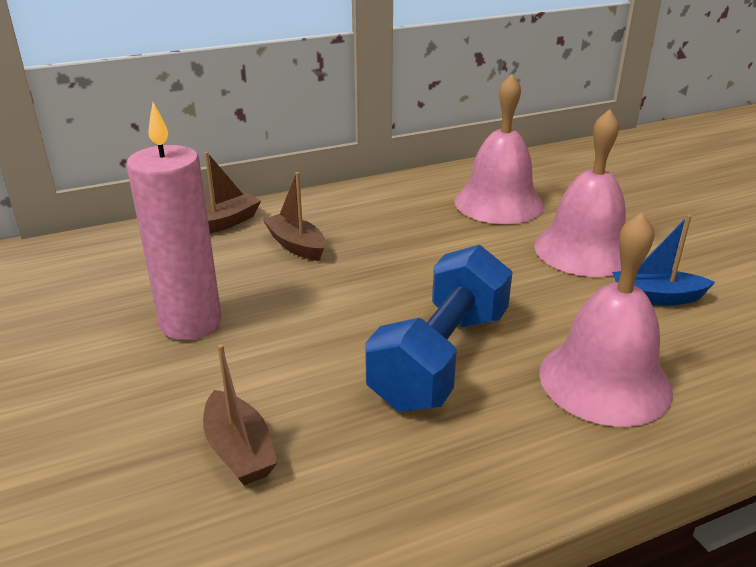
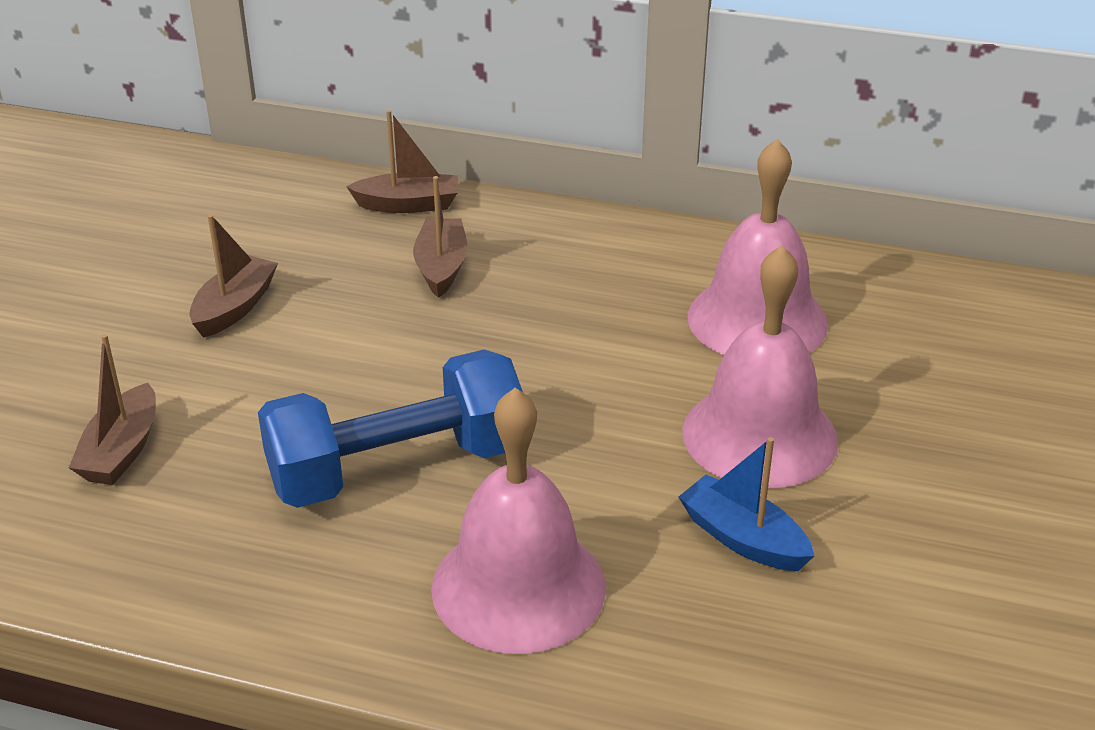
camera: 40 degrees right, 5 degrees up
pink candle [126,102,221,340] -> brown boat [189,214,278,338]

